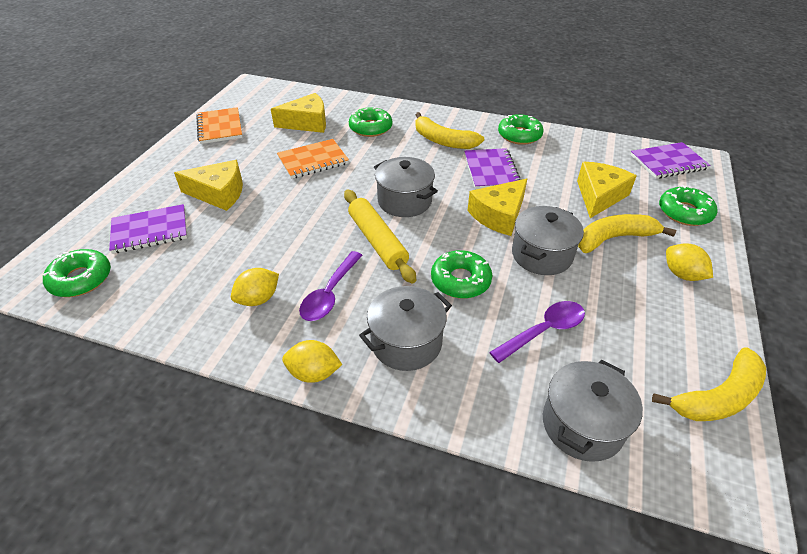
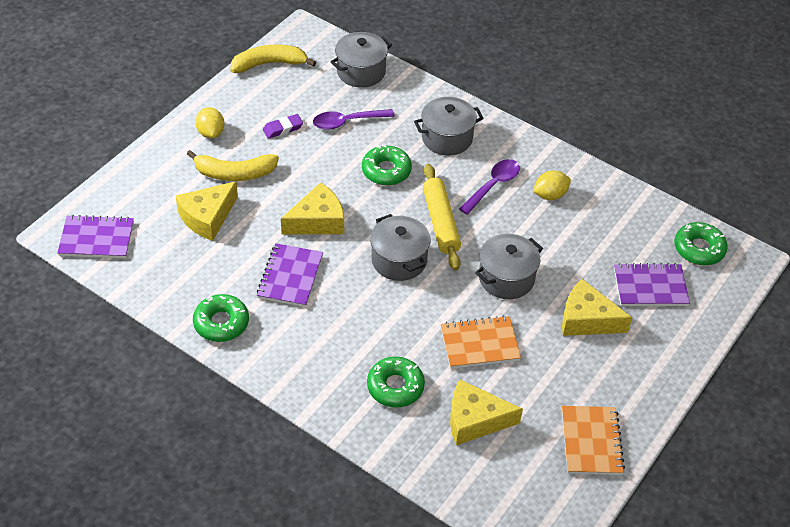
camera: 165 degrees left, 5 degrees up
yellow lemon [282,340,342,383] -> none
yellow banana [415,112,484,149] -> none
grey pot [512,206,584,275] -> grey pot moved to [475,234,543,299]
green donut [659,185,717,226] -> none
none -> purple eraser [263,114,303,139]

